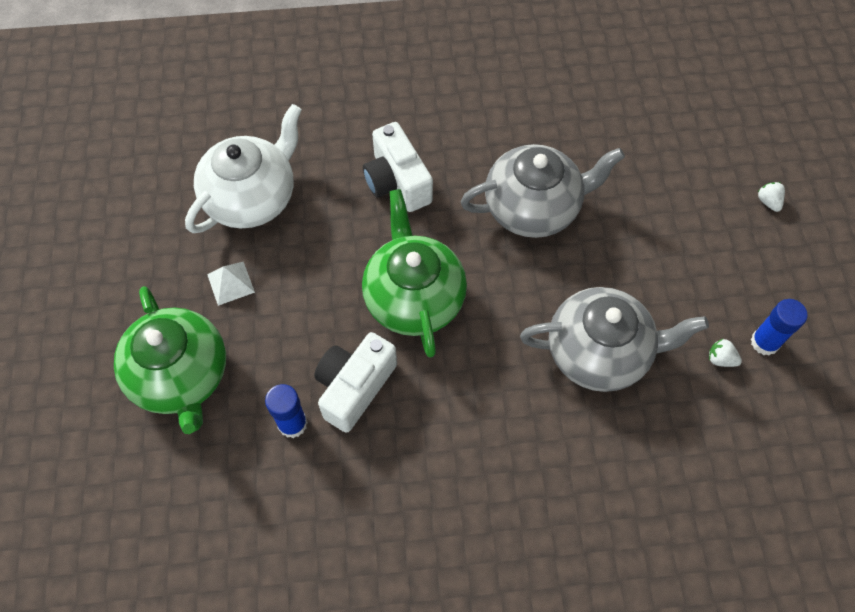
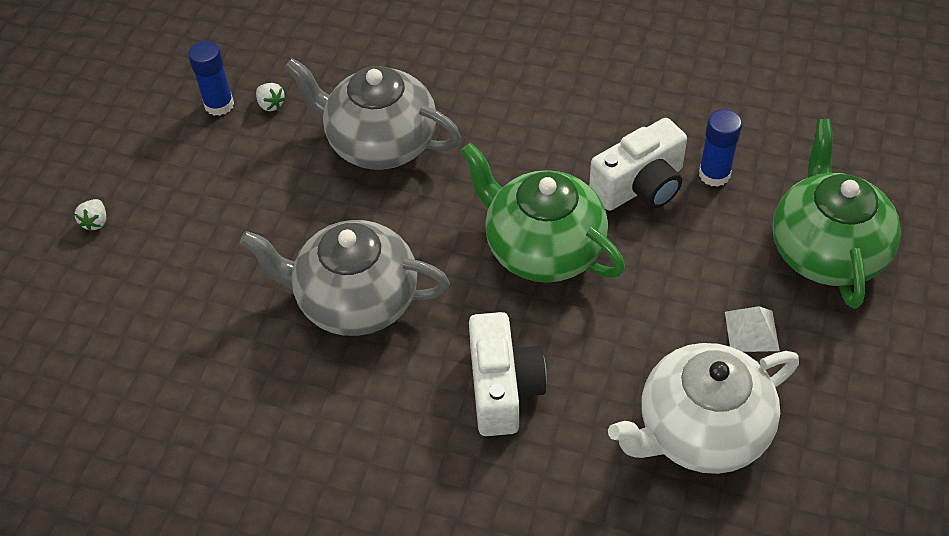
camera: 155 degrees left, 10 degrees down
green teapot [362,189,467,358] -> green teapot turned 120 degrees clockwise [461,142,625,283]

